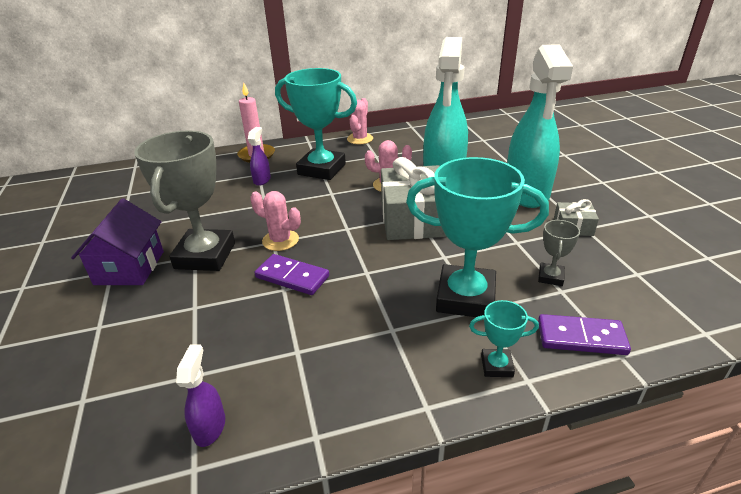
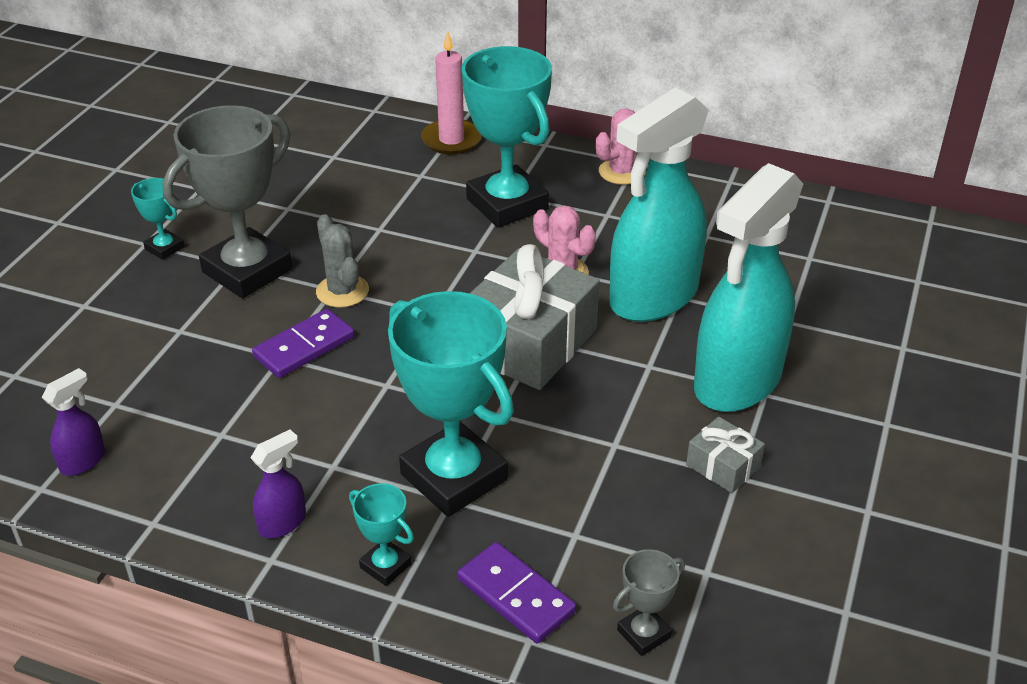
camera: 35 degrees right, 5 degrees up
purple house [71,198,164,285] -> turquoise trophy [131,178,185,260]
purple spray bottle [248,127,271,186] -> purple spray bottle moved to [250,430,306,538]
pink cactus [250,191,301,251] -> grey cactus [316,214,369,308]
purple domino [254,254,329,295] -> purple domino turned 75 degrees clockwise [252,309,355,378]
grey trophy [538,220,580,286] -> grey trophy moved to [613,549,685,656]

